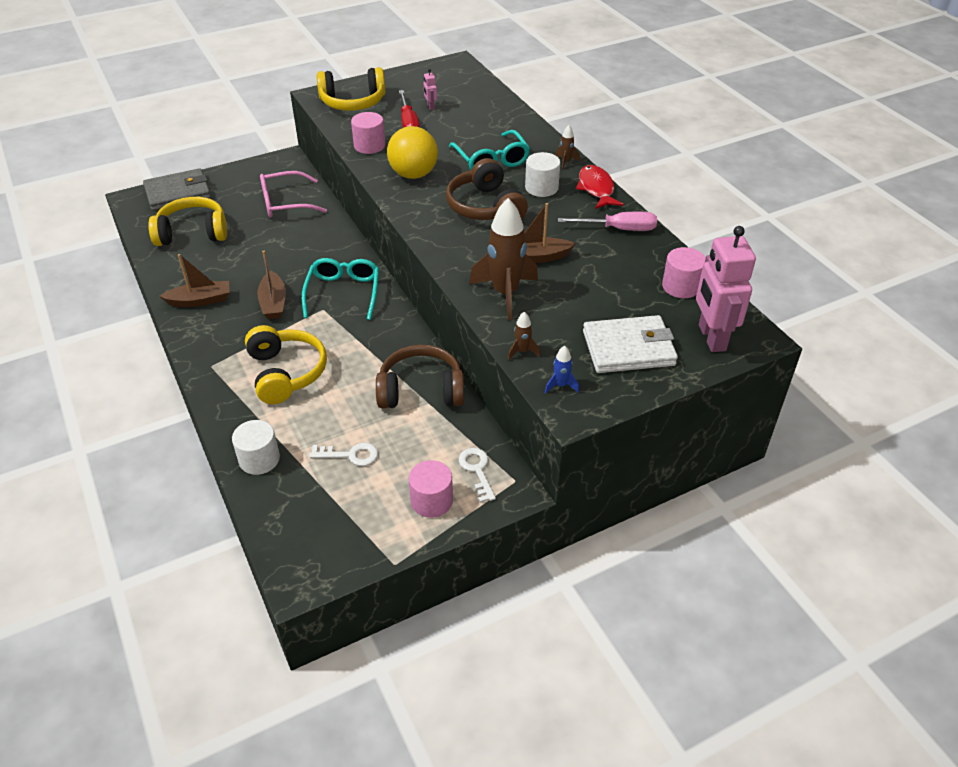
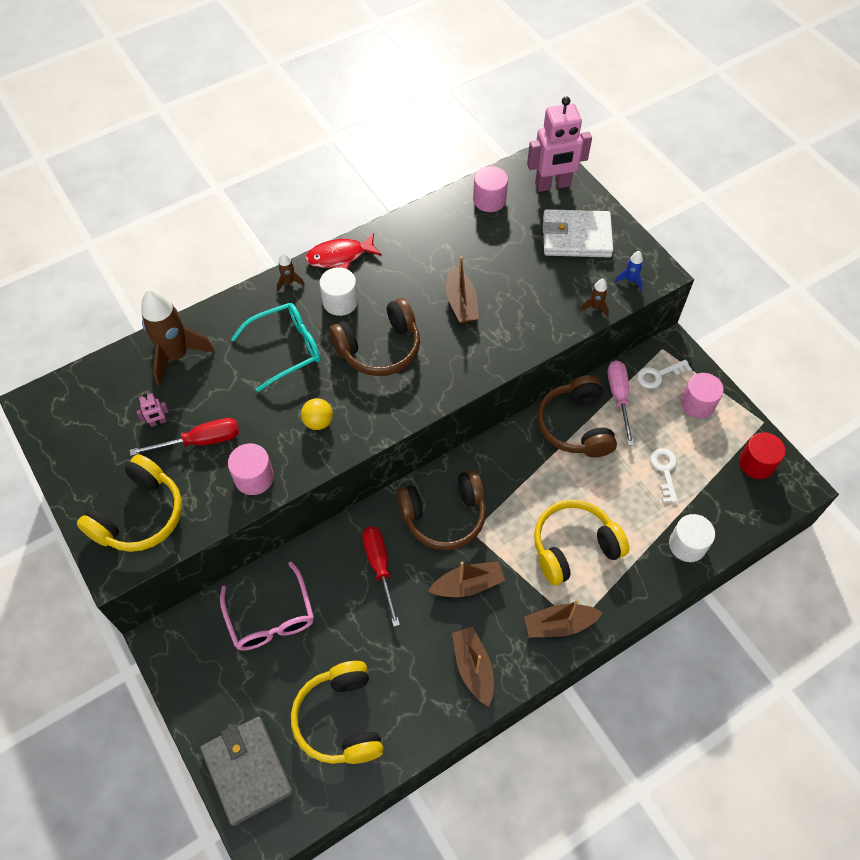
camera: 95 degrees left, 15 degrees up
turquoise glasses [302,258,379,320] -> brown headphones [397,470,486,550]
yellow headphones [317,67,385,111] -> yellow headphones turned 45 degrees clockwise [77,454,182,552]
yellow ball [387,126,438,179] -> yellow ball [301,398,333,430], size x0.54
brown rocket [469,198,538,320] -> brown rocket moved to [141,289,215,387]
pink screwdriver [558,212,657,231] -> pink screwdriver moved to [608,360,634,446]
white wallet [583,315,678,373] -> white wallet turned 75 degrees counterclockwise [543,209,613,257]
none -> red screwdriver [362,526,400,627]
none -> brown boat [524,600,603,637]
none -> red cylinder [739,432,785,479]

